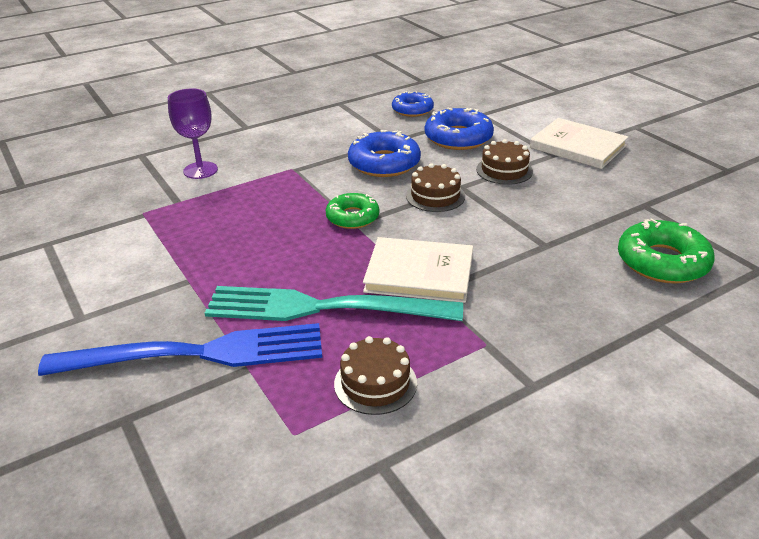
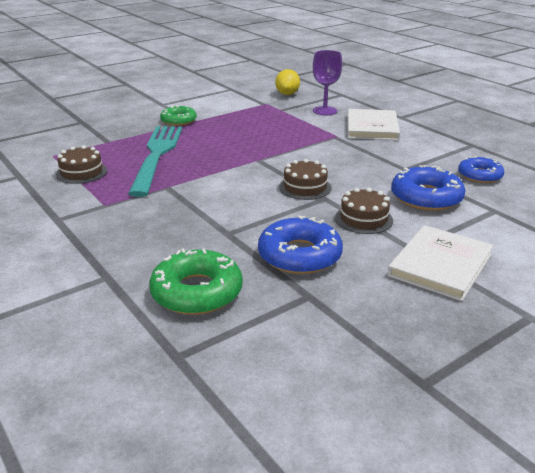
camera: 85 degrees right, 5 degrees down
blue fork [38,323,322,376] -> none
green donut [326,193,379,229] -> green donut moved to [160,105,197,126]
blue donut [348,130,421,177] -> blue donut moved to [258,215,343,274]
white book [363,237,473,303] -> white book moved to [348,109,400,140]
none -> yellow lemon [275,69,300,95]

